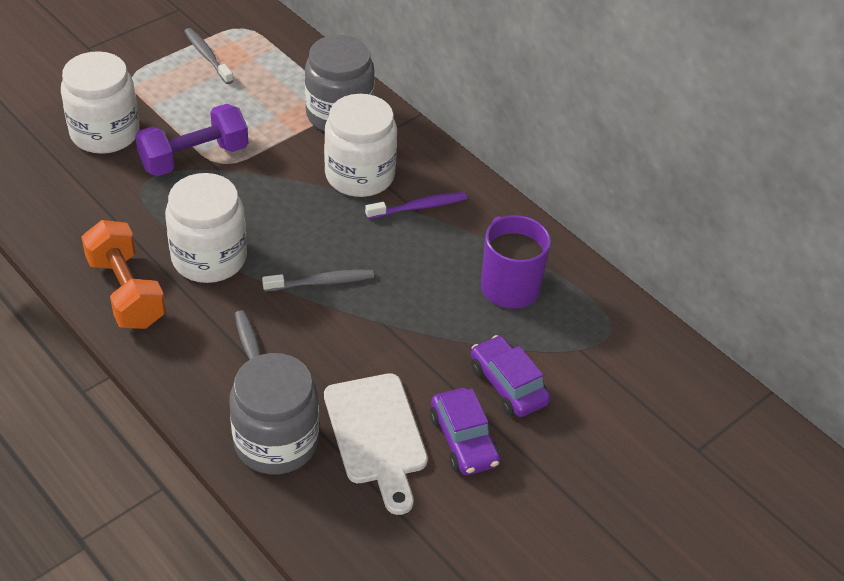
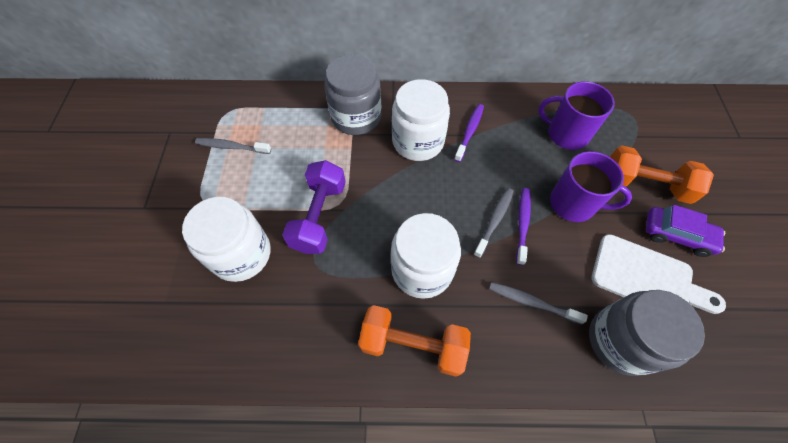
camera: 45 degrees left, 15 degrees up
purple car [471,335,551,417] -> orange dumbbell [610,146,714,204]
none -> purple toothbrush [516,188,531,265]
none -> purple mug [550,151,632,222]

